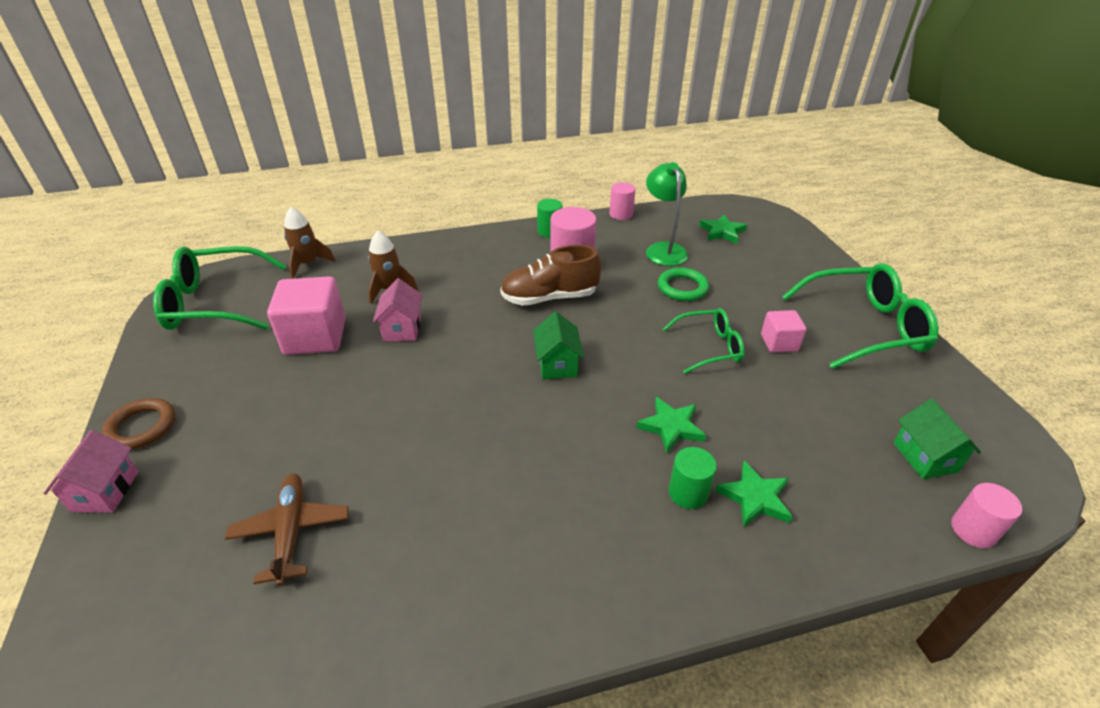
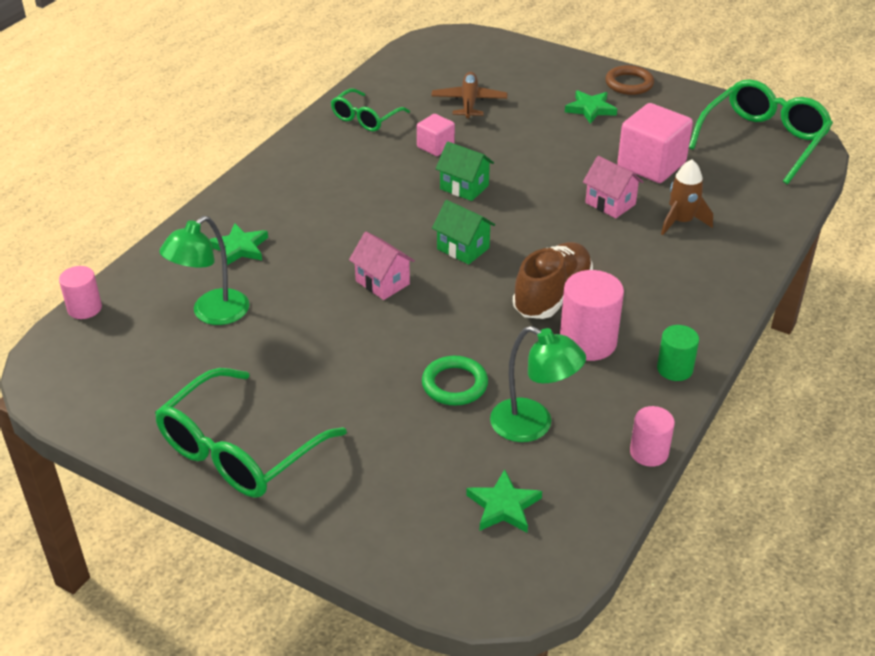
camera: 135 degrees right, 0 degrees up
pink house [43,430,139,512] -> pink house moved to [349,232,415,300]
brown plane [225,473,349,586] -> brown plane turned 120 degrees counterclockwise [431,72,507,119]
brown rocket [284,207,336,279] -> none
green star [636,397,706,453] -> green star moved to [565,90,617,124]
green glasses [663,308,745,374] -> green glasses moved to [331,89,410,132]
green cylinder [669,447,717,509] -> none
pink cube [761,310,806,353] -> pink cube moved to [417,114,455,156]
green house [893,398,981,479] -> green house moved to [436,141,494,201]
none -> green lamp [159,216,249,325]

